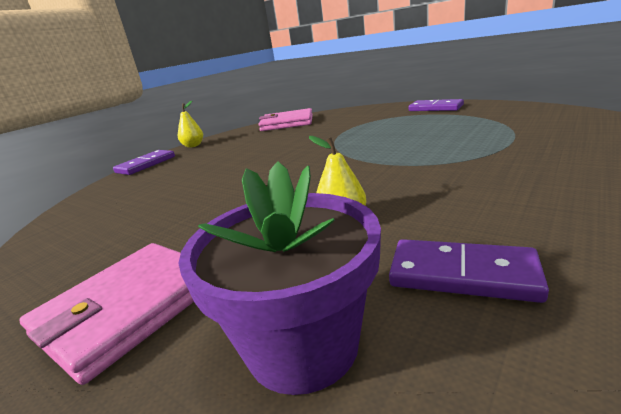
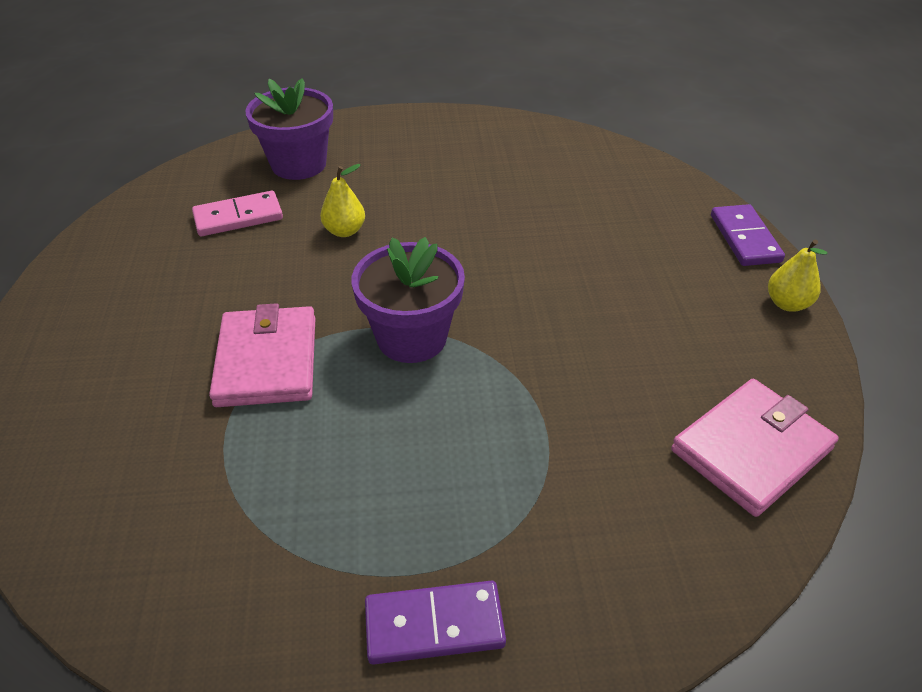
camera: 135 degrees right, 20 degrees up
pink wallet [19,243,194,385] -> pink wallet moved to [209,303,315,407]
purple domino [389,239,549,303] -> pink domino [192,191,283,236]
none -> purple flower pot [352,237,465,363]

